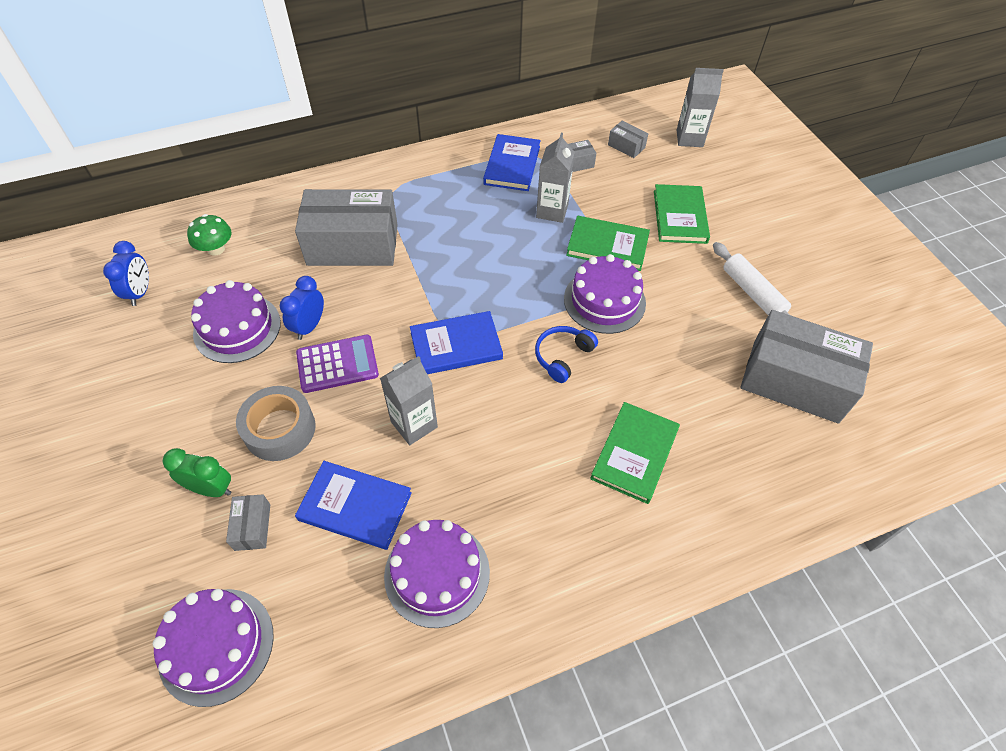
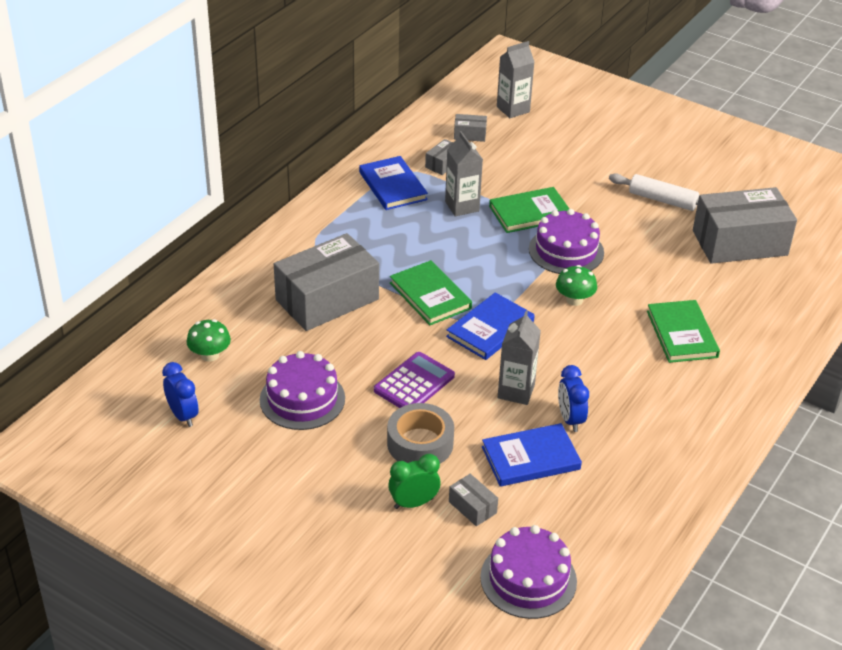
camera: 35 degrees left, 15 degrees down
blue clock [280,276,324,340] -> blue clock moved to [558,365,589,432]
purple cake [384,520,490,628] -> none
blue headphones [535,326,598,383] -> green mushroom [556,265,597,306]
green book [654,184,710,244] -> green book moved to [390,260,472,325]

